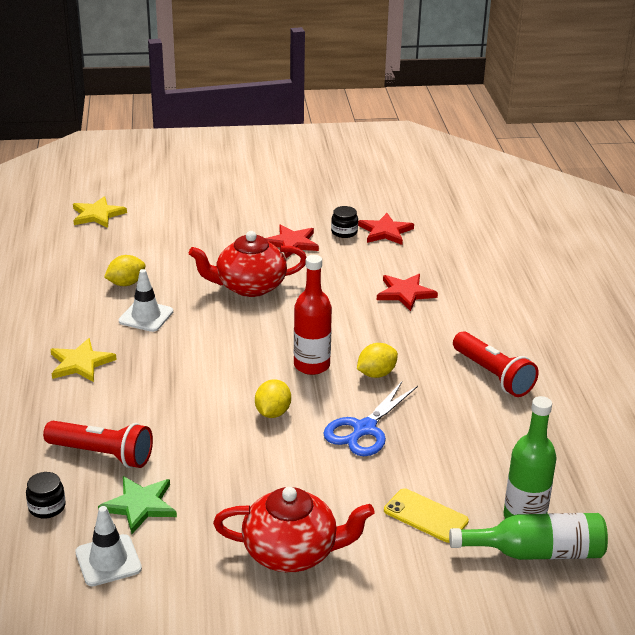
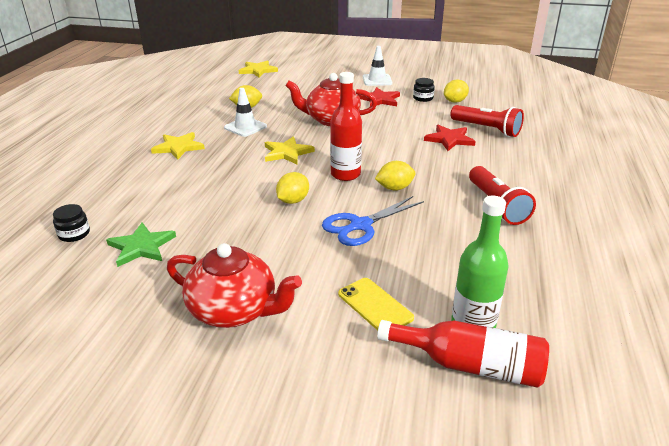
camera: 20 degrees right, 0 degrees up
red flashlight [43,421,153,468] -> red flashlight moved to [450,105,524,137]
white traffic cone [75,506,142,586] -> white traffic cone moved to [363,46,393,86]
red star [358,213,414,245] -> yellow lemon [444,79,469,103]
green bottle [449,513,608,560] -> red bottle [377,320,549,388]
none -> yellow star [265,136,315,164]

